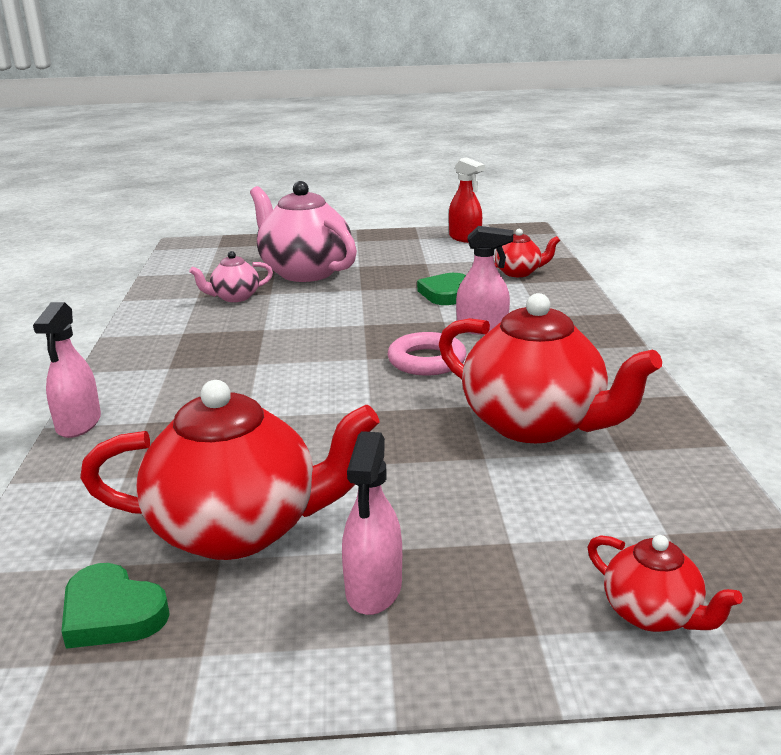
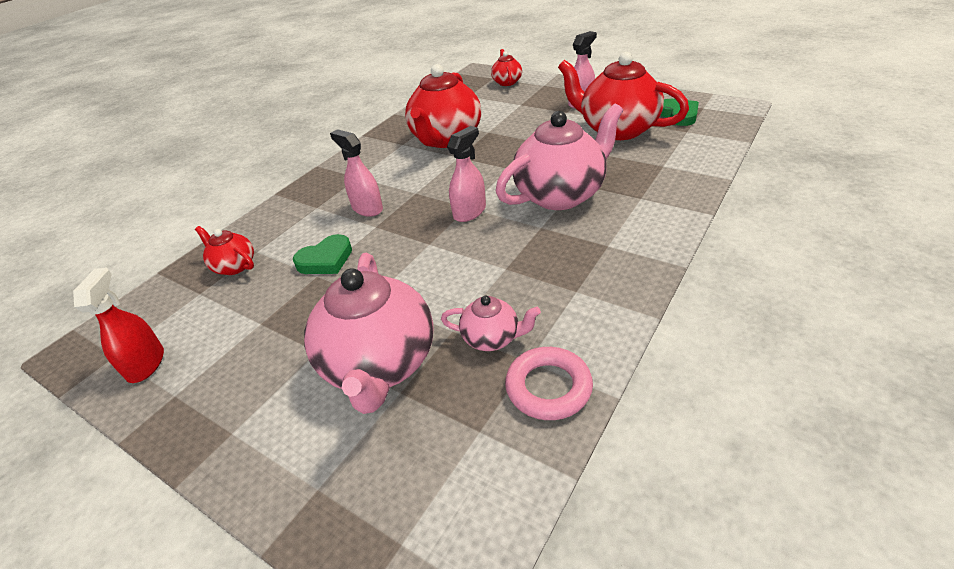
camera: 140 degrees left, 15 degrees up
pink spray bottle [33,302,101,438] -> pink spray bottle moved to [447,126,486,222]
pink ring [388,332,467,376] -> pink ring moved to [505,347,593,420]
red teapot [439,293,662,443] -> red teapot turned 150 degrees counterclockwise [405,64,481,148]
none -> pink teapot [496,104,623,210]

